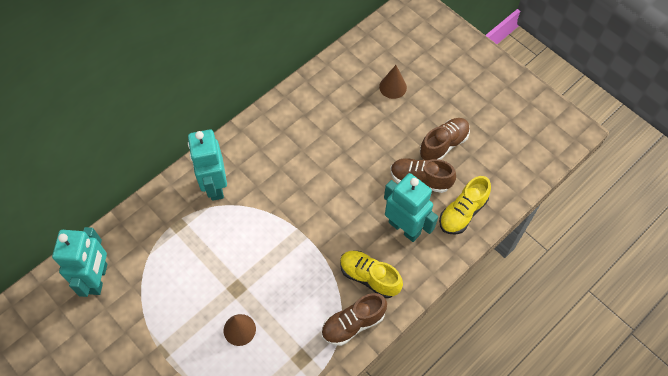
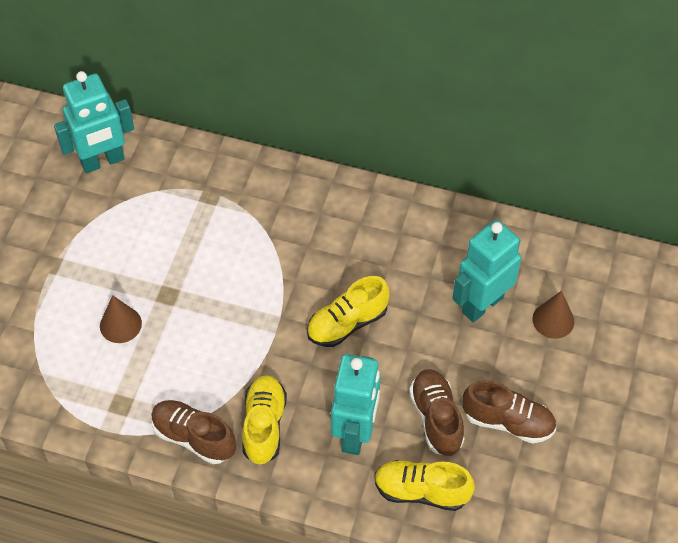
camera: 60 degrees right, 5 degrees down
turquoise robot [188,130,227,201] -> turquoise robot moved to [452,220,521,323]
none -> yellow shoe [307,276,390,347]

